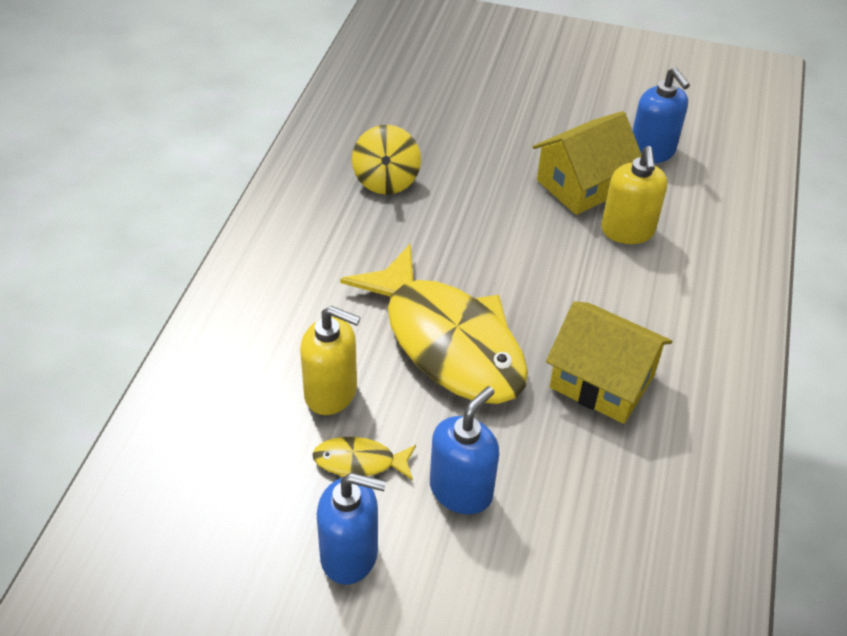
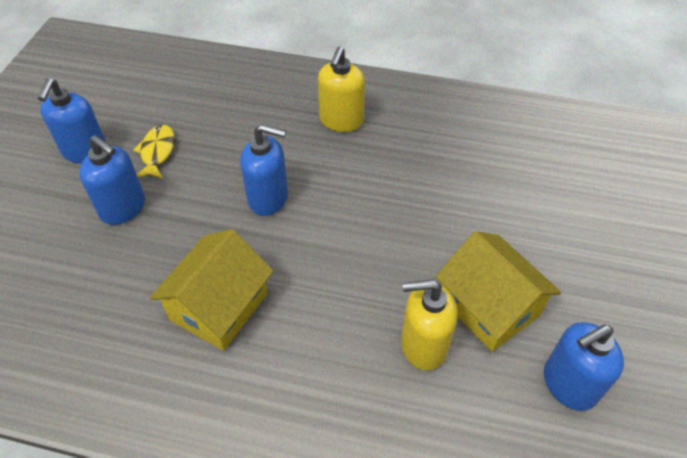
camera: 90 degrees right, 5 degrees up
yellow soap dispenser [300,306,361,415] -> yellow soap dispenser moved to [318,47,365,132]
yellow fish [340,243,528,404] -> blue soap dispenser [240,124,288,216]
yellow spinning top [352,125,421,195] -> none

